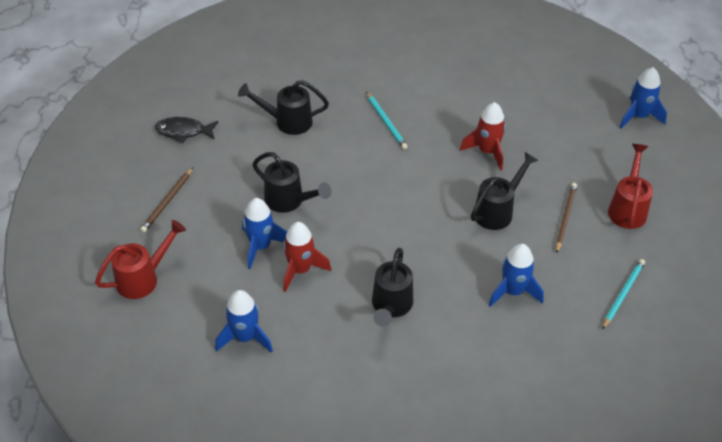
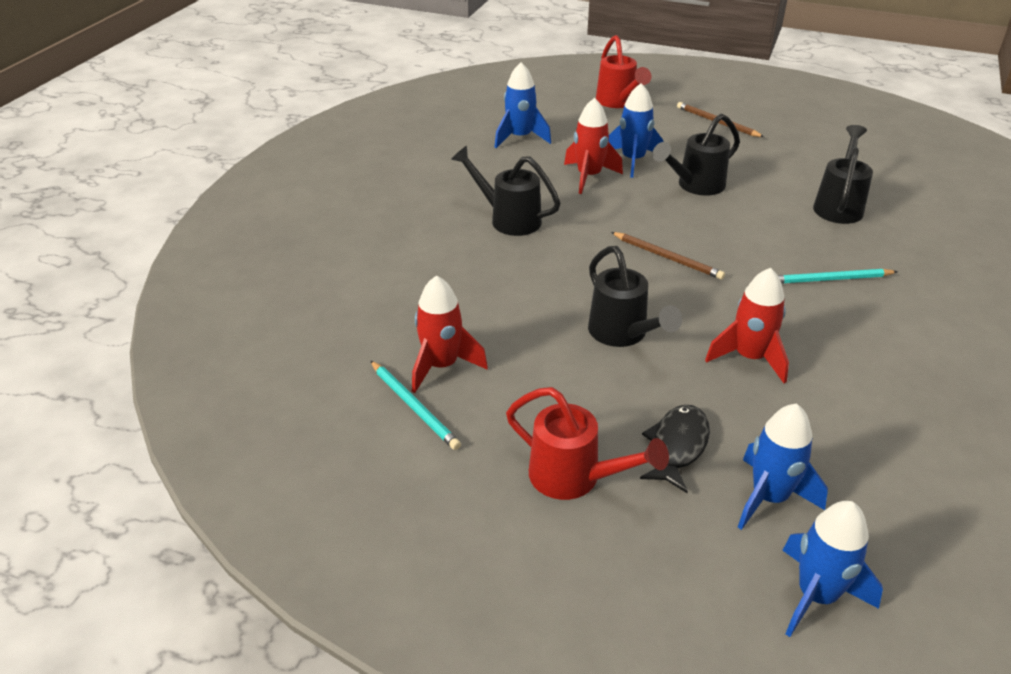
camera: 110 degrees right, 10 degrees down
black fish [155,117,218,143] -> black fish moved to [640,405,710,493]
blue rocket [489,244,544,307] -> blue rocket moved to [738,404,828,530]
brown pencil [556,183,577,253] -> brown pencil moved to [611,232,725,280]
none -> red rocket [412,275,488,393]

